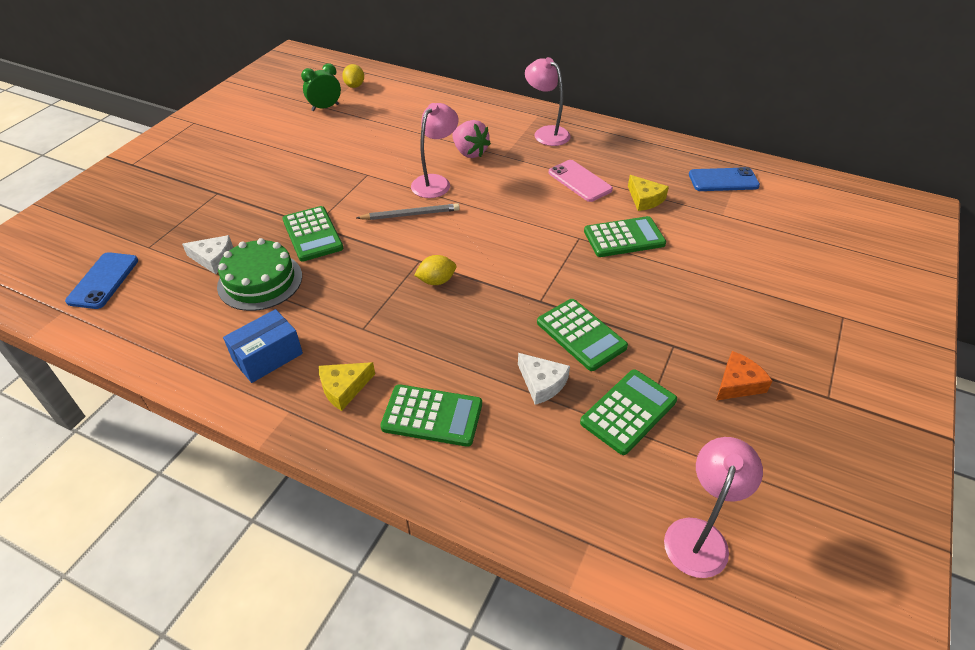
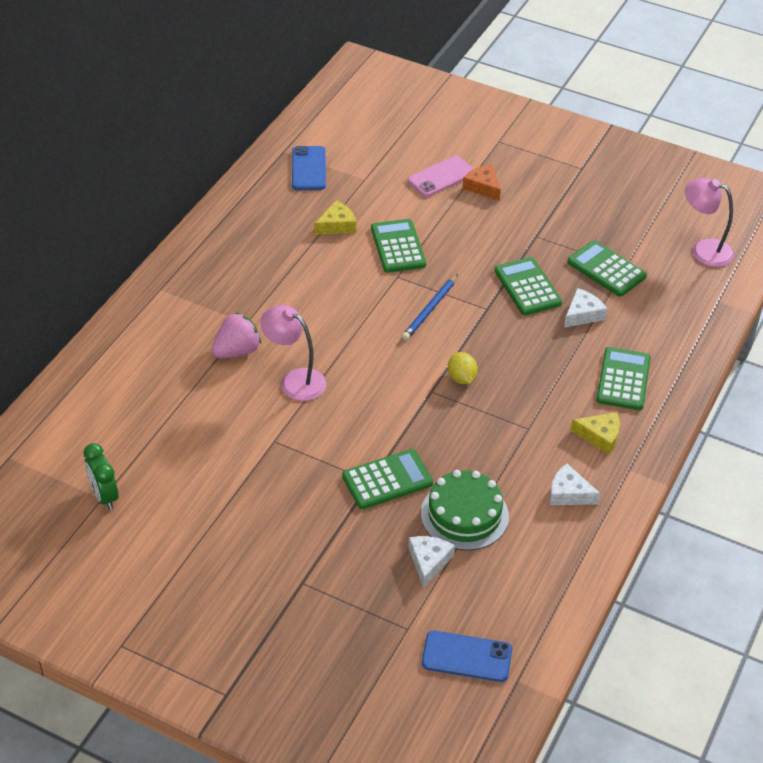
camera: 90 degrees left, 0 degrees up
blue box [223,309,303,383] -> white cheese [549,464,601,505]
yellow cheese [319,362,375,411] -> yellow cheese turned 45 degrees counterclockwise [570,412,620,455]
yellow lemon [342,64,364,88] -> none
grey pencil [357,203,460,220] -> none
pink lamp [525,57,571,146] -> none
green calculator [537,299,628,371] -> green calculator turned 75 degrees counterclockwise [495,257,562,315]
pink phone [549,160,613,202] -> pink phone moved to [407,156,474,197]
orange cheese [716,351,773,401] -> orange cheese moved to [462,164,501,201]
none -> blue pencil [402,274,458,340]

